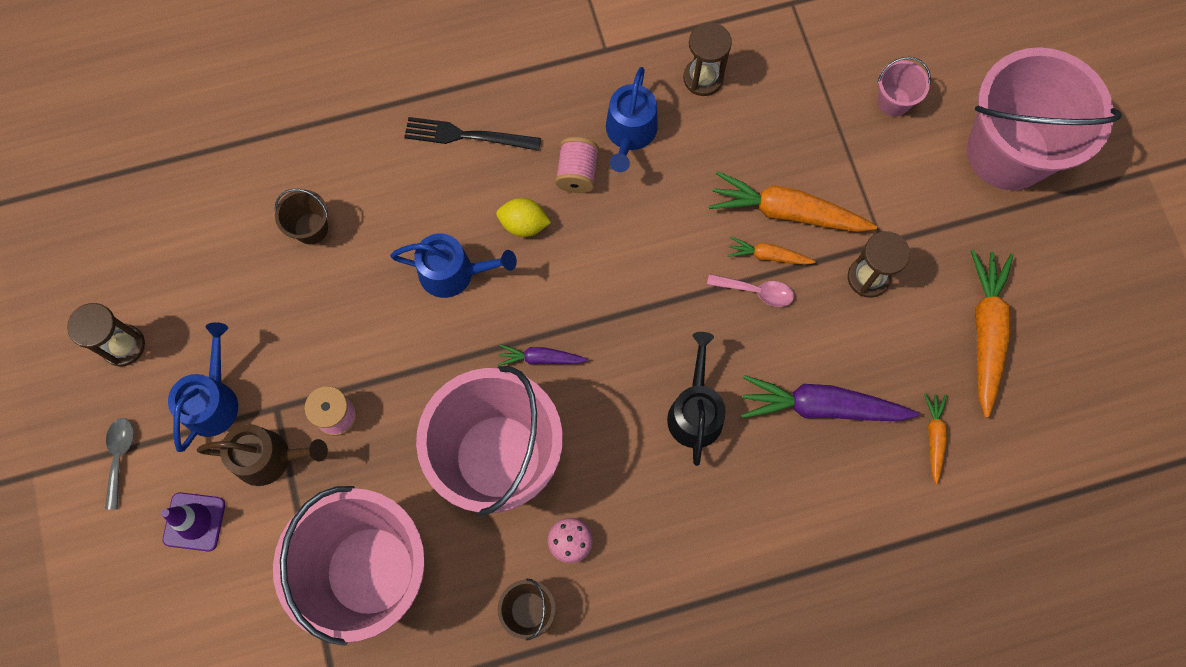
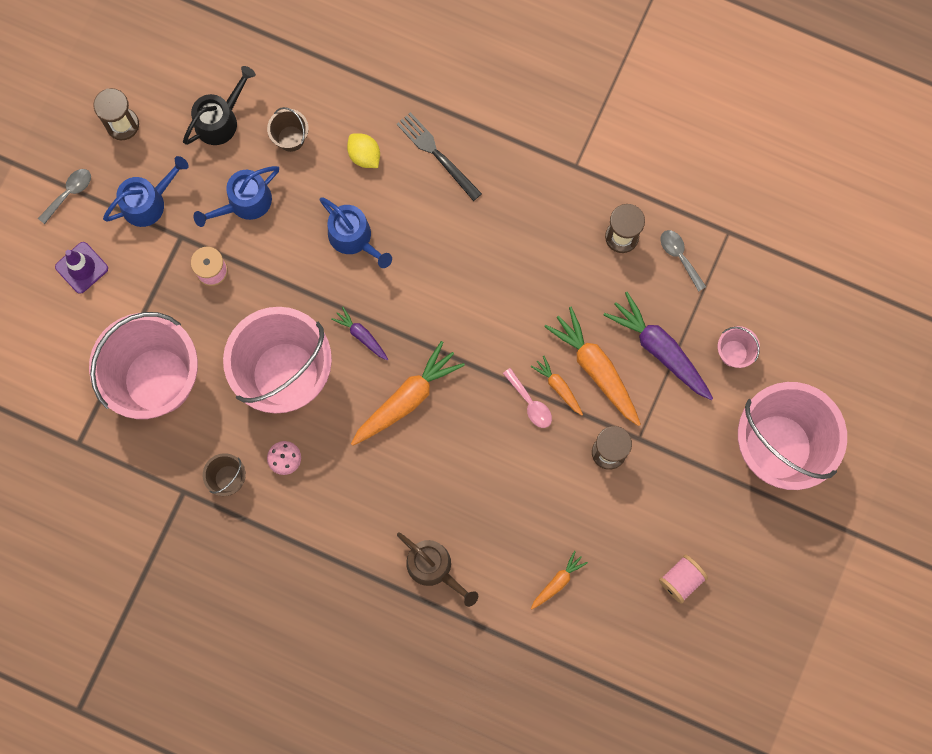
camera: 40 degrees right, 5 degrees up
brown watering can [197,424,328,486] -> brown watering can moved to [397,532,478,607]
yellow lemon [496,198,551,237] -> yellow lemon moved to [347,133,380,168]
pink spool [555,137,599,193] -> pink spool moved to [659,554,708,604]
blue watering can [606,67,658,172] -> blue watering can moved to [194,166,279,227]
black watering can [667,332,726,466] -> black watering can moved to [183,66,256,145]
purple carrot [741,375,919,421] -> purple carrot moved to [604,292,713,400]
orange carrot [971,250,1014,418] -> orange carrot moved to [351,341,465,446]
none -> grey spoon [661,230,706,292]

